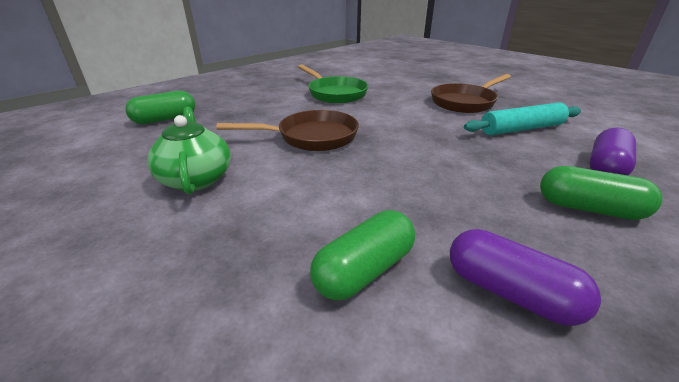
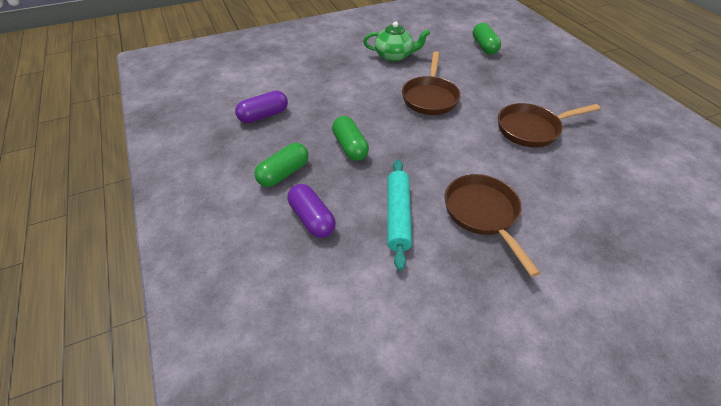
camera: 110 degrees right, 15 degrees up
green pan [298,64,369,103] -> brown pan [498,103,600,147]
green capsule [310,210,415,300] -> green capsule moved to [332,116,369,161]

